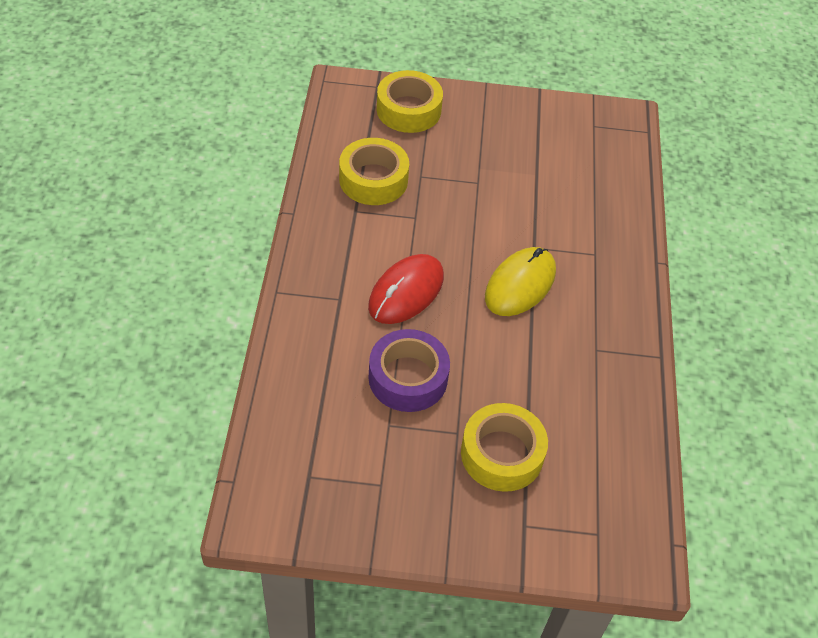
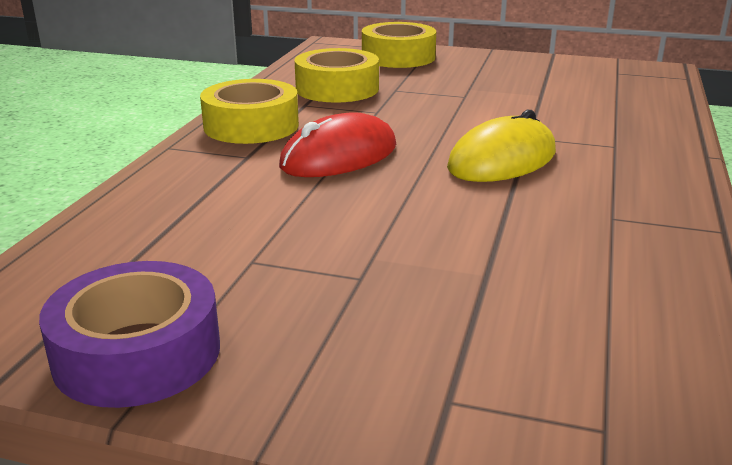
camera: 15 degrees right, 25 degrees down
purple tape [369,329,450,412] -> purple tape moved to [39,261,220,408]
yellow tape [461,403,548,492] -> yellow tape moved to [200,79,299,144]

